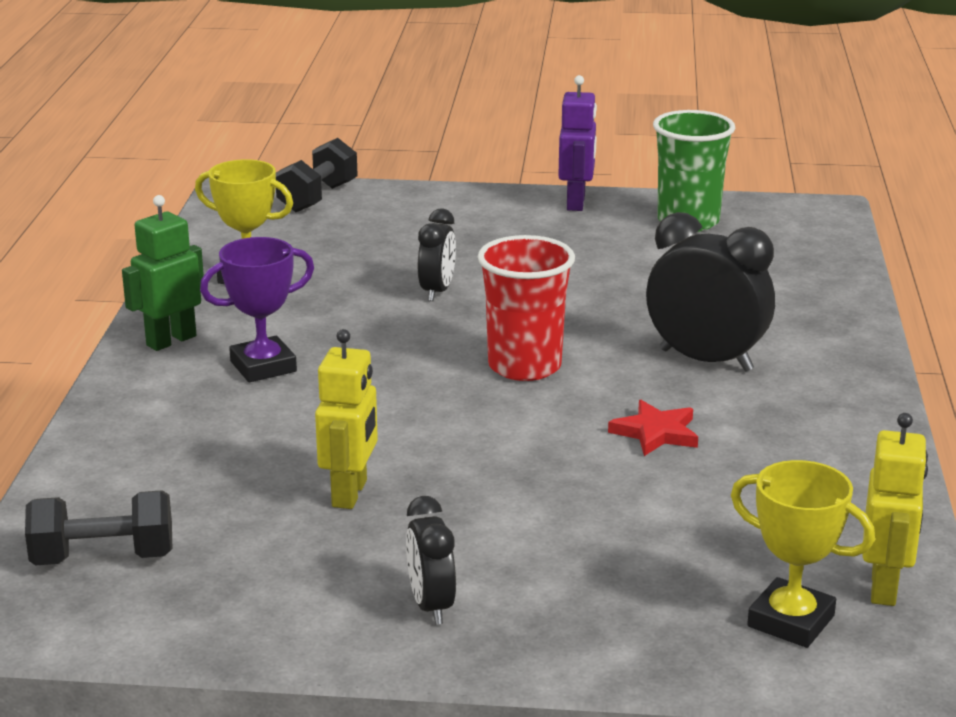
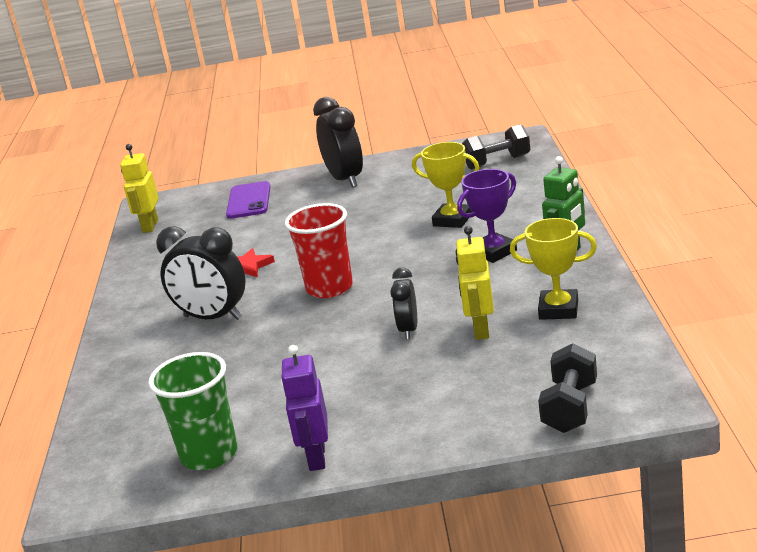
camera: 175 degrees right, 0 degrees up
yellow robot [315,329,378,509] -> yellow robot moved to [455,226,494,340]
black clock [406,496,456,625] -> black clock [313,97,363,188], size x1.73
yellow trophy [731,460,875,648] -> yellow trophy moved to [412,142,480,228]
none -> purple phone [226,181,271,219]

